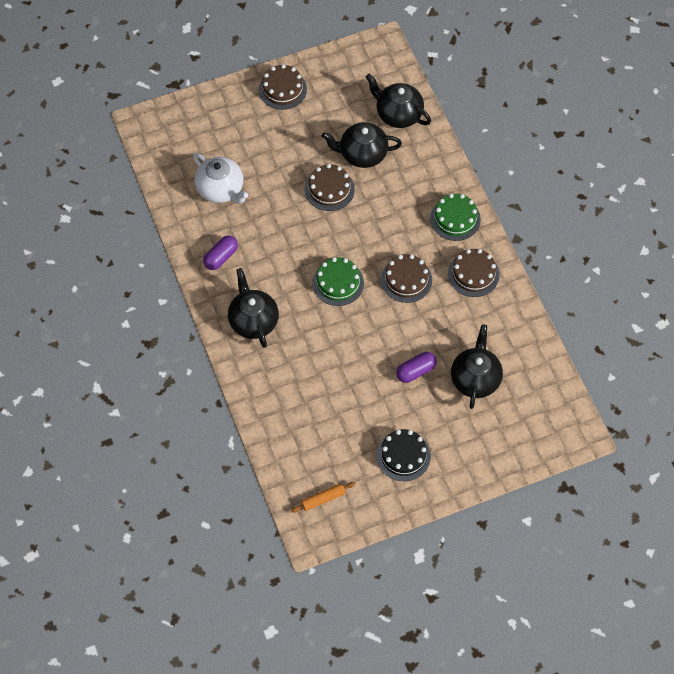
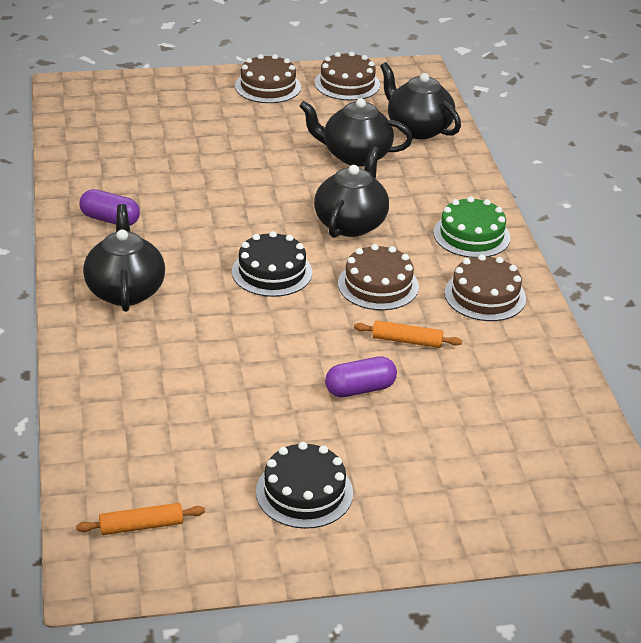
camera: 10 degrees right, 25 degrees down
white teapot [193,153,248,203] -> none
purple capsule [203,235,238,270] -> purple capsule turned 60 degrees clockwise [79,189,140,226]
brown cake [305,164,355,211] -> brown cake moved to [315,52,380,101]
green cake [313,257,364,306] -> black cake [232,231,312,297]
black teapot [451,324,503,409] -> black teapot moved to [314,146,389,238]
none -> orange rolling pin [354,320,462,348]

